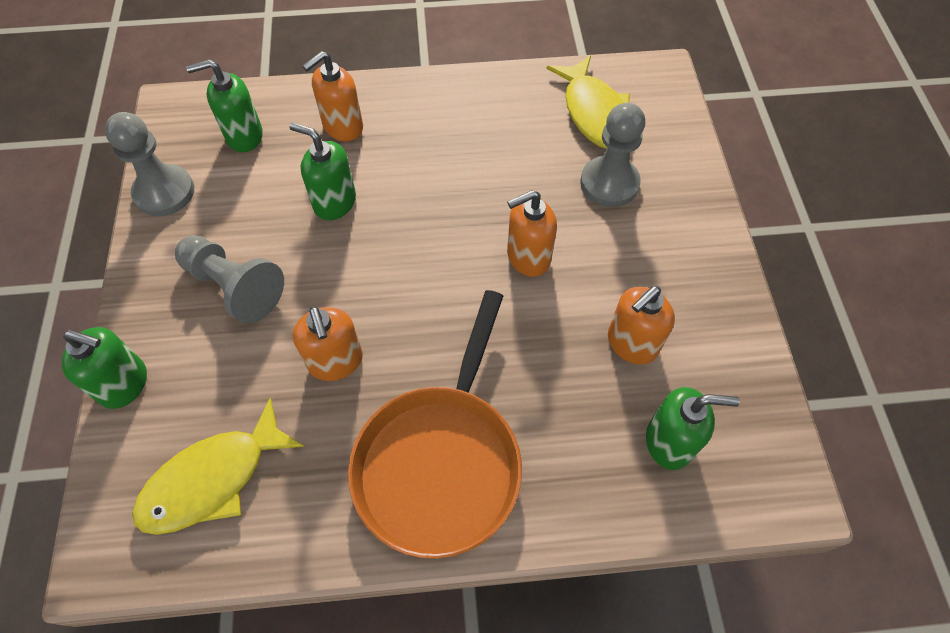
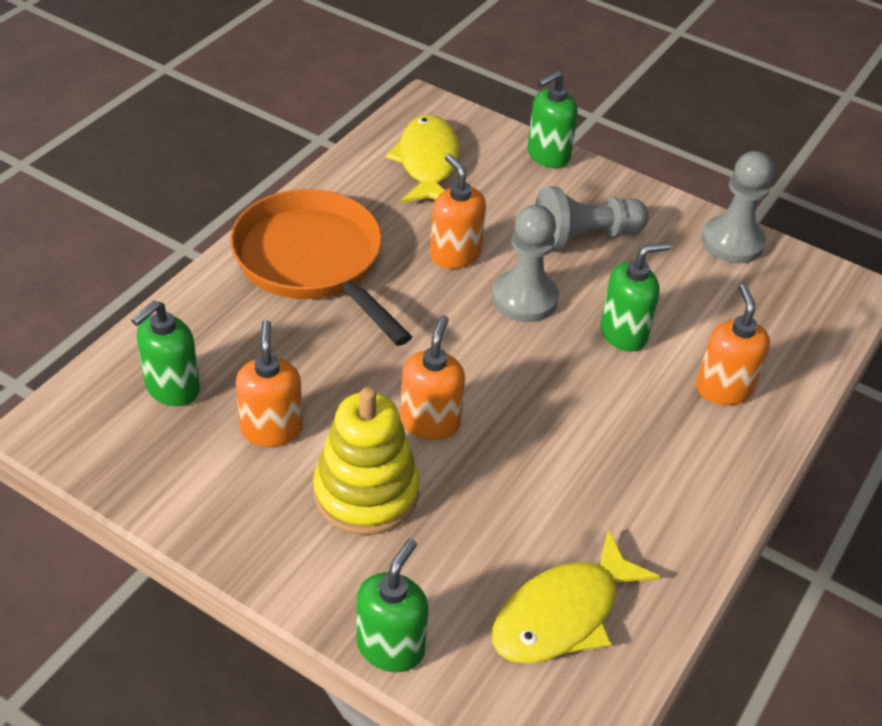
camera: 125 degrees right, 15 degrees down
green soap dispenser [186,59,263,152] -> green soap dispenser moved to [356,539,429,672]
orange soap dispenser [292,306,363,381] -> orange soap dispenser turned 45 degrees clockwise [430,154,486,269]
yellow fish [547,55,630,149] -> yellow fish turned 60 degrees counterclockwise [492,530,660,663]
grey pawn [580,103,645,207] -> grey pawn moved to [492,205,559,322]
none -> yellow stacking toy [313,387,419,535]

